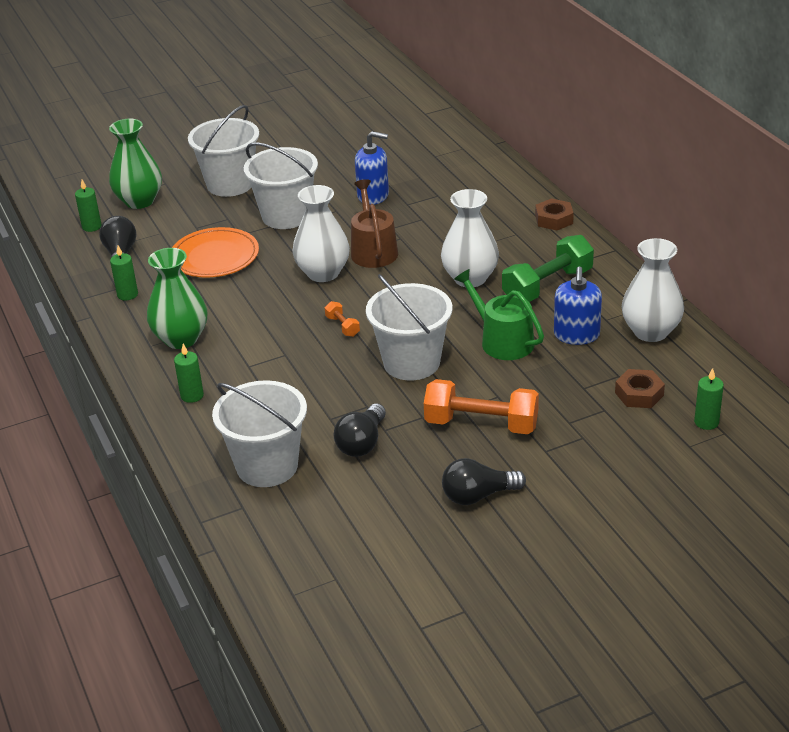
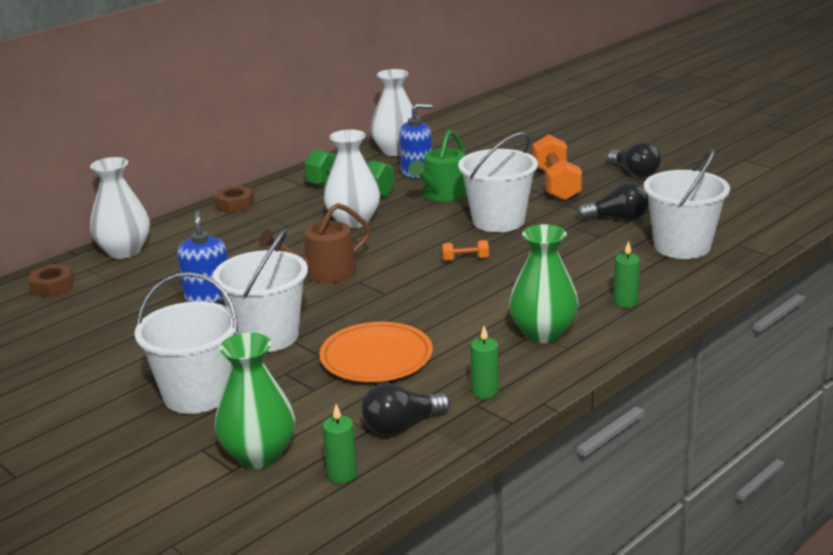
camera: 110 degrees left, 10 degrees down
white vase [293,185,350,282] -> white vase moved to [90,157,150,259]
orange dumbbell [325,301,360,337] -> orange dumbbell turned 45 degrees clockwise [442,240,489,261]
brown nut [615,369,665,408] -> brown nut moved to [29,264,74,297]
green candle [694,368,724,430] -> none

